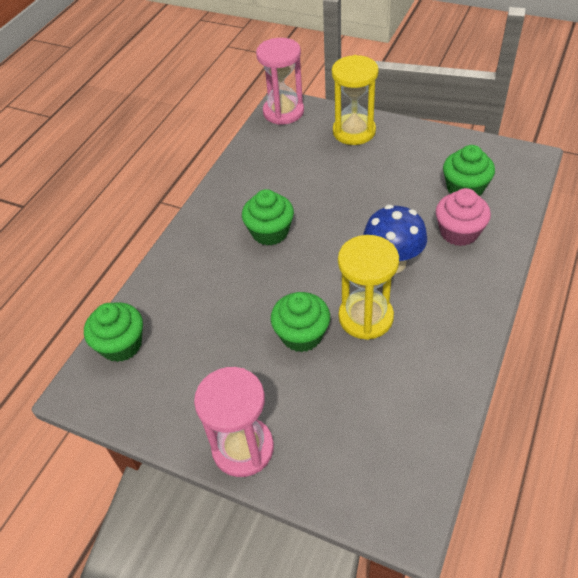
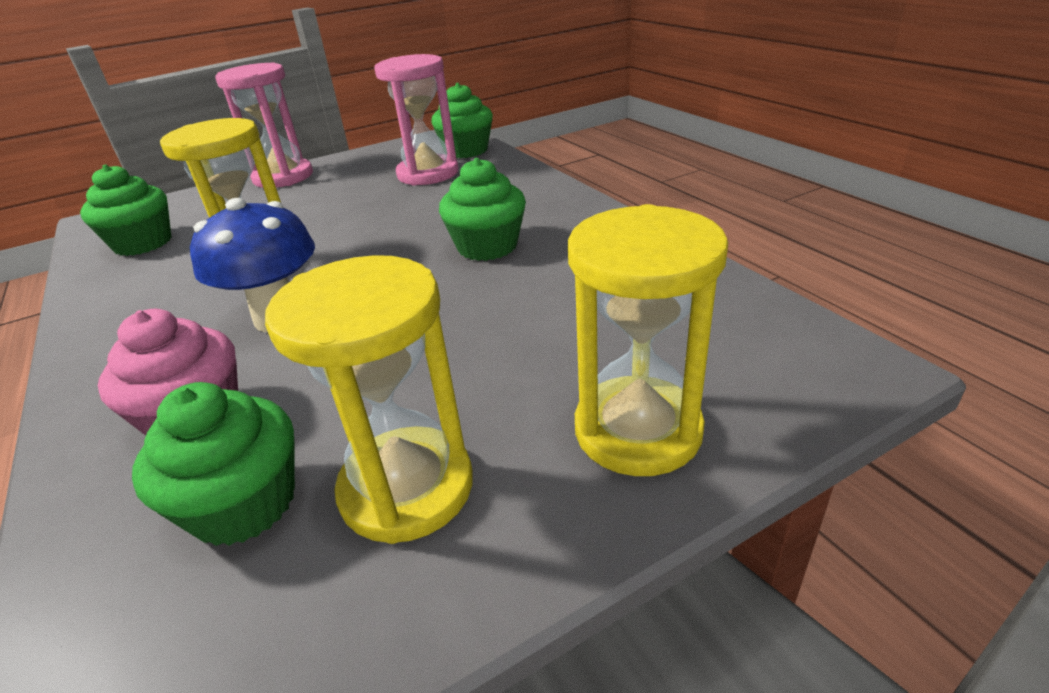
camera: 125 degrees right, 15 degrees down
pink hourglass [256,38,304,125] -> pink hourglass moved to [374,54,458,186]
green cupcake [271,292,330,352] -> green cupcake moved to [80,164,172,256]
none -> yellow hourglass [265,255,473,544]

